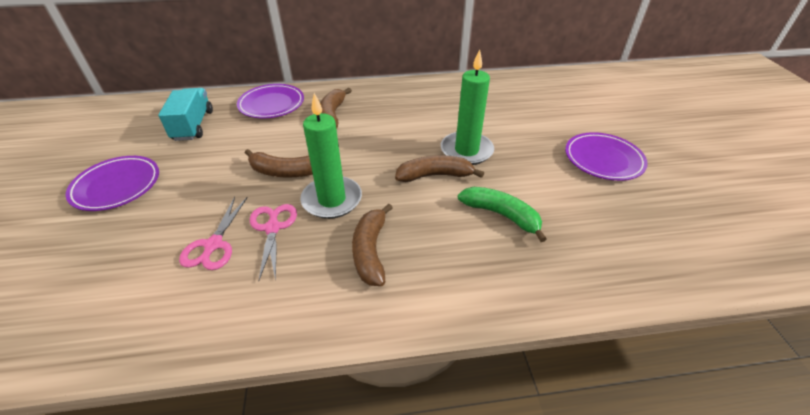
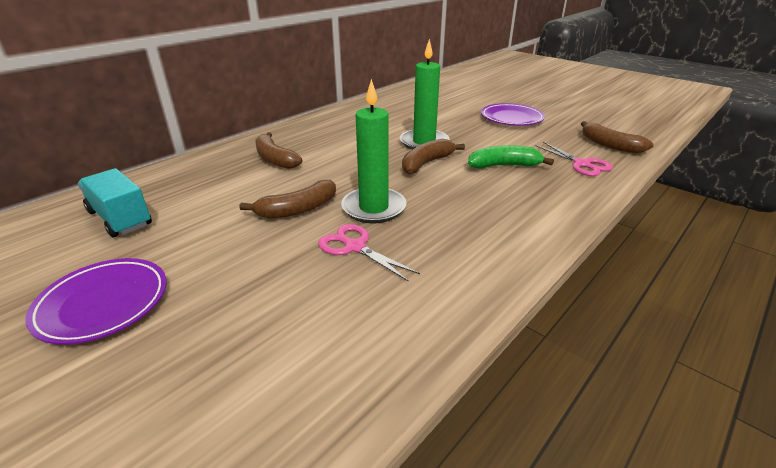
camera: 40 degrees left, 10 degrees down
pink scissors [179,197,248,270] -> pink scissors moved to [535,142,613,176]
purple plate [237,84,304,118] -> none
brown banana [352,203,393,286] -> brown banana moved to [581,121,654,154]

